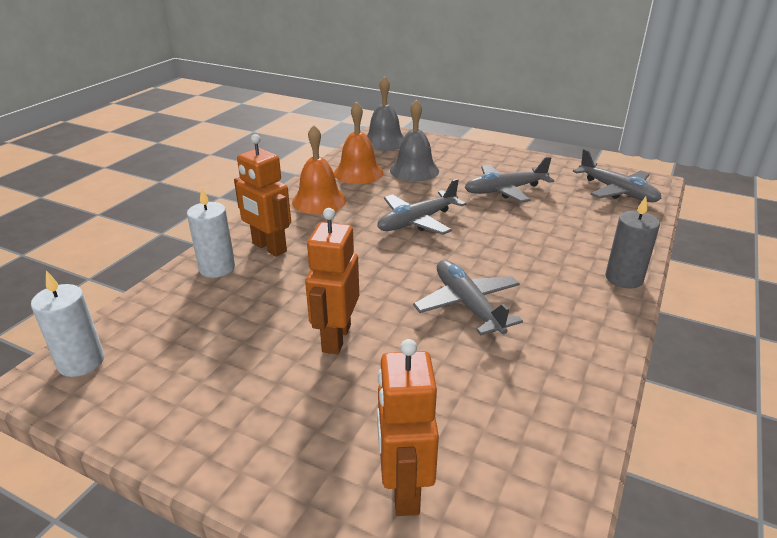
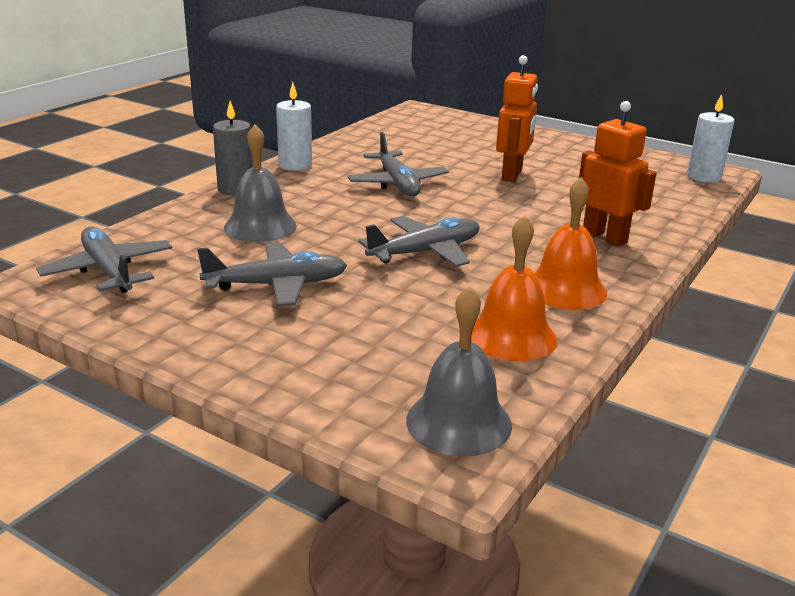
camera: 175 degrees left, 5 degrees down
white candle [187,187,235,278] -> white candle moved to [276,82,312,171]
orange robot [377,339,439,516] -> none
grey bell [390,100,439,182] -> grey bell moved to [224,125,297,242]

